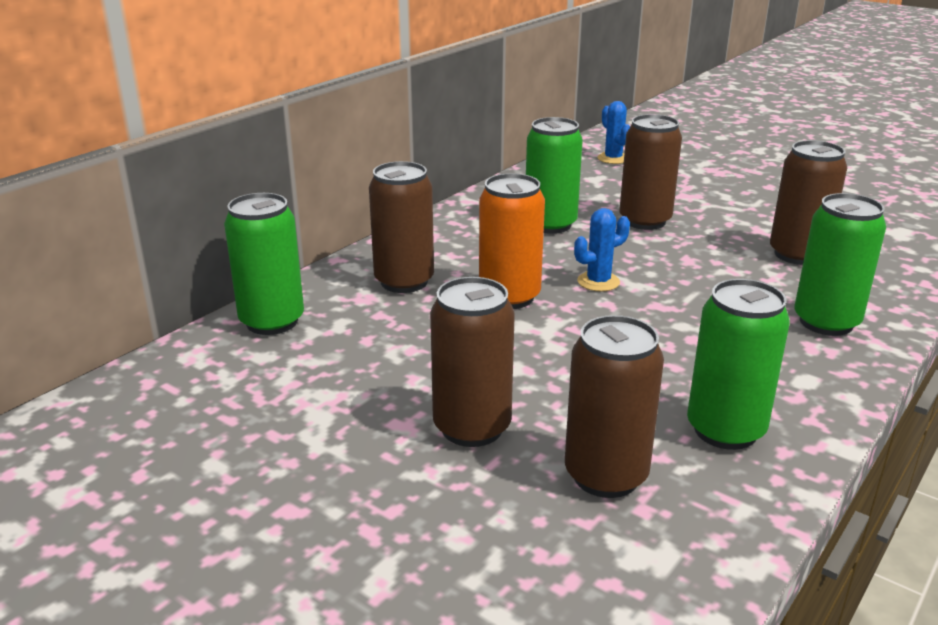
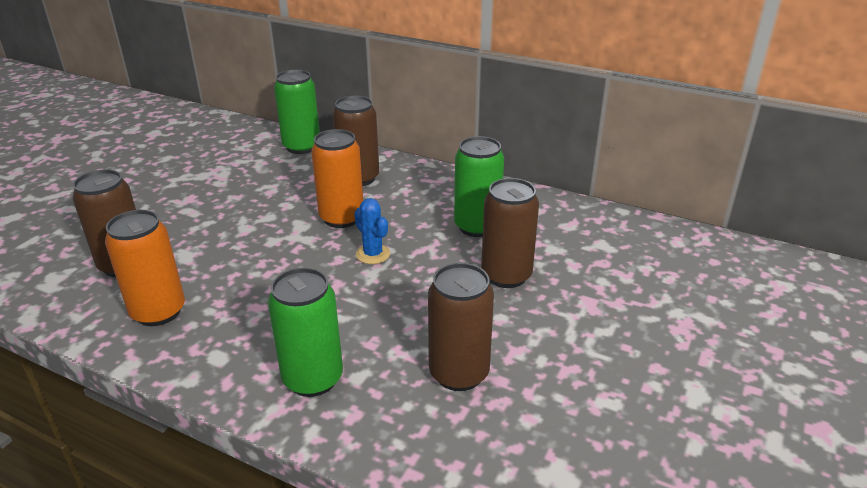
camera: 80 degrees right, 5 degrees up
brown can [430,277,515,447] -> none
blue cactus [598,101,630,164] -> none
green can [687,279,790,450] -> orange can [105,210,185,326]

